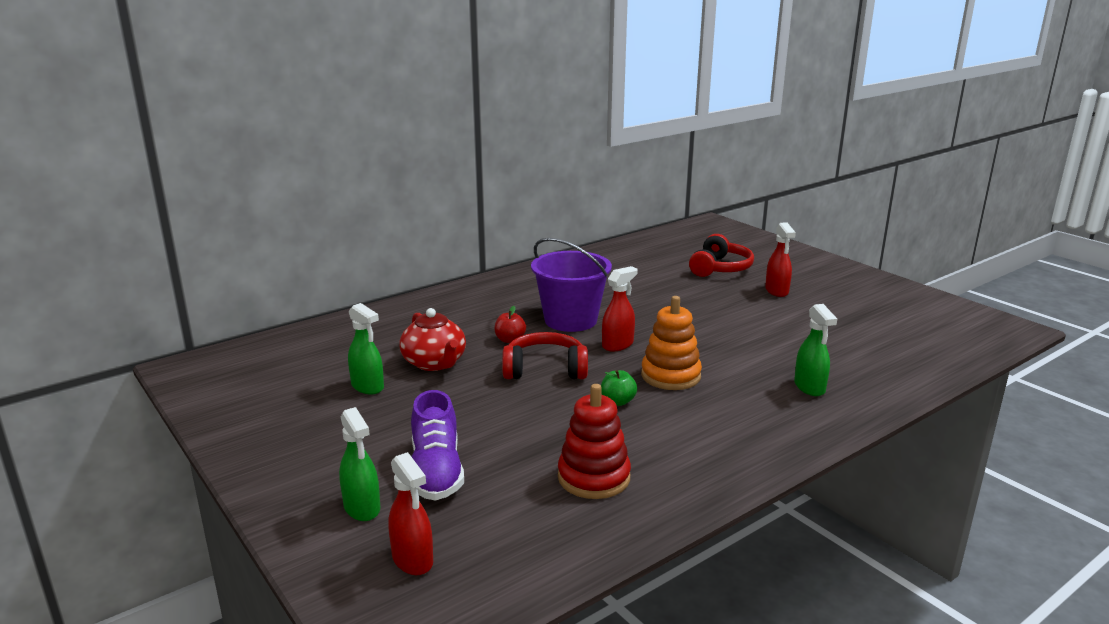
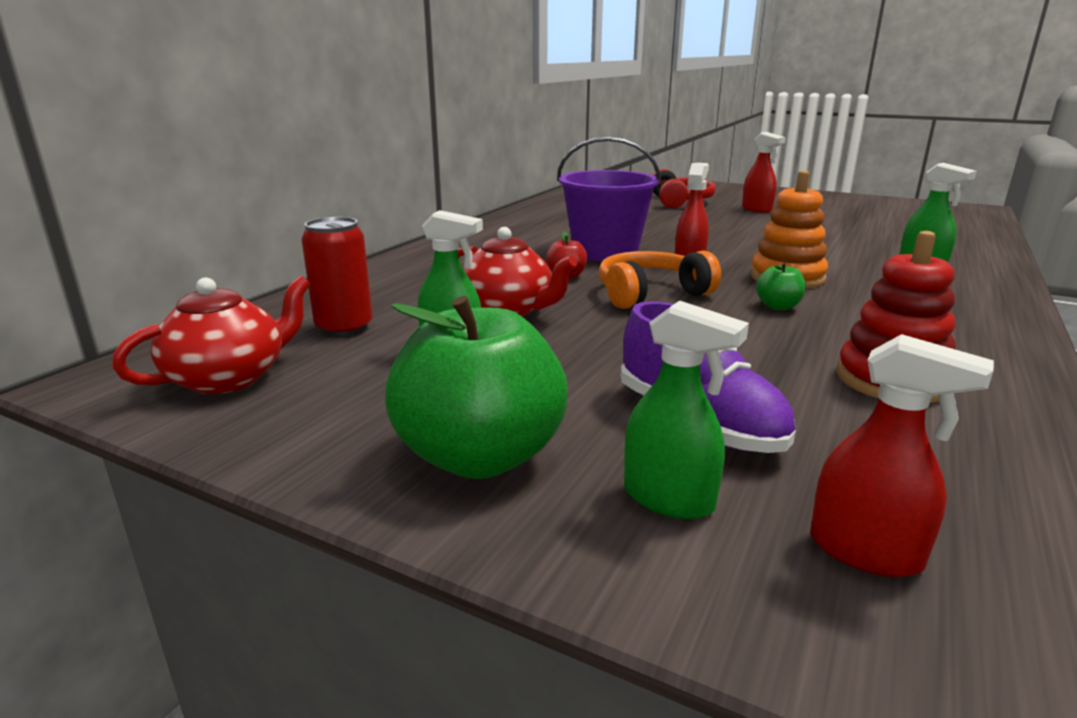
camera: 25 degrees left, 0 degrees up
red headphones [502,332,588,379] -> orange headphones [599,251,721,309]
none -> red teapot [112,276,311,394]
none -> red can [302,217,373,337]
none -> green apple [385,296,568,479]

